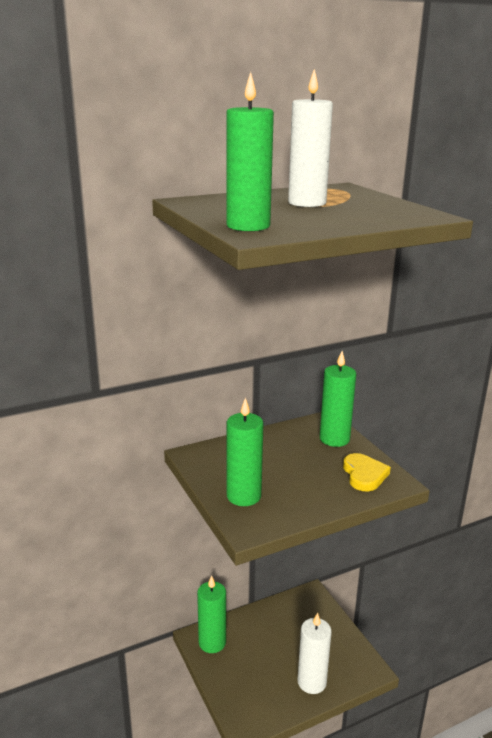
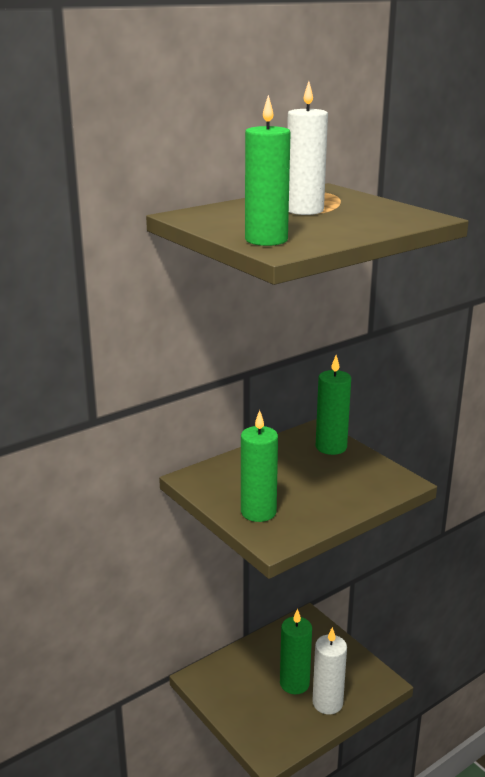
camera: 10 degrees left, 0 degrees up
green candle [197,575,226,653] -> green candle moved to [280,609,312,694]
yellow heart [343,453,391,491] -> none

